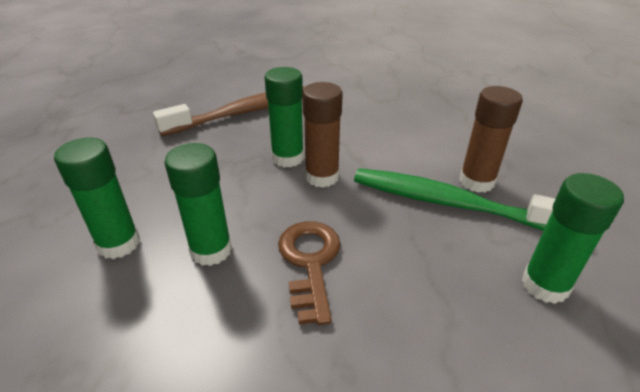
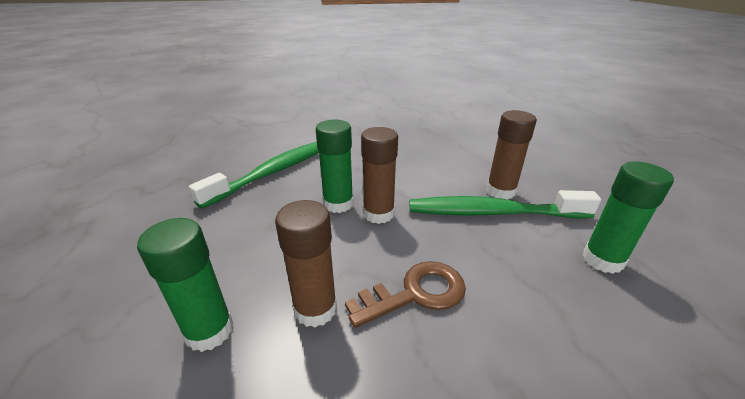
camera: 20 degrees left, 5 degrees down
brown toothbrush [153,87,305,136] -> green toothbrush [189,142,319,209]
green glue stick [164,143,232,266] -> brown glue stick [275,200,337,327]
brown key [278,221,341,325] -> brown key turned 90 degrees clockwise [345,261,466,328]

